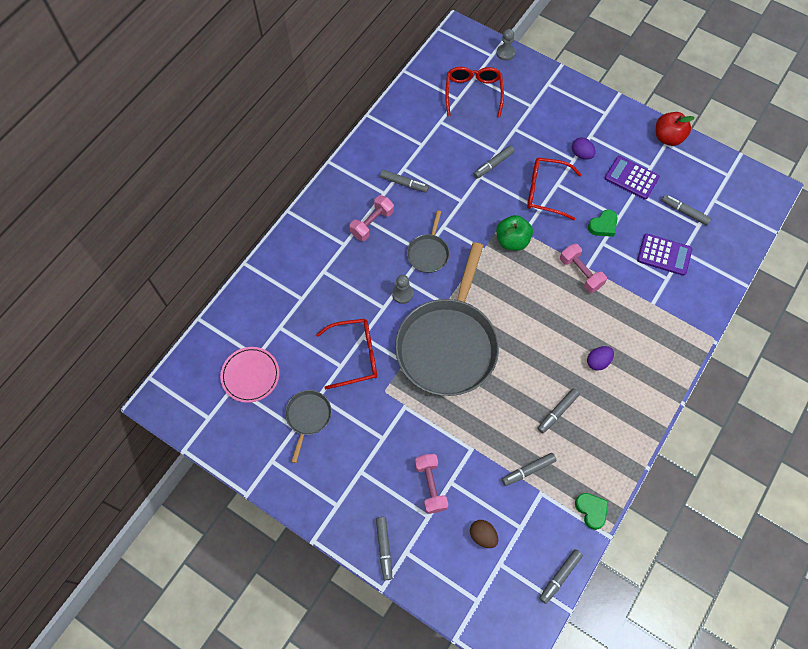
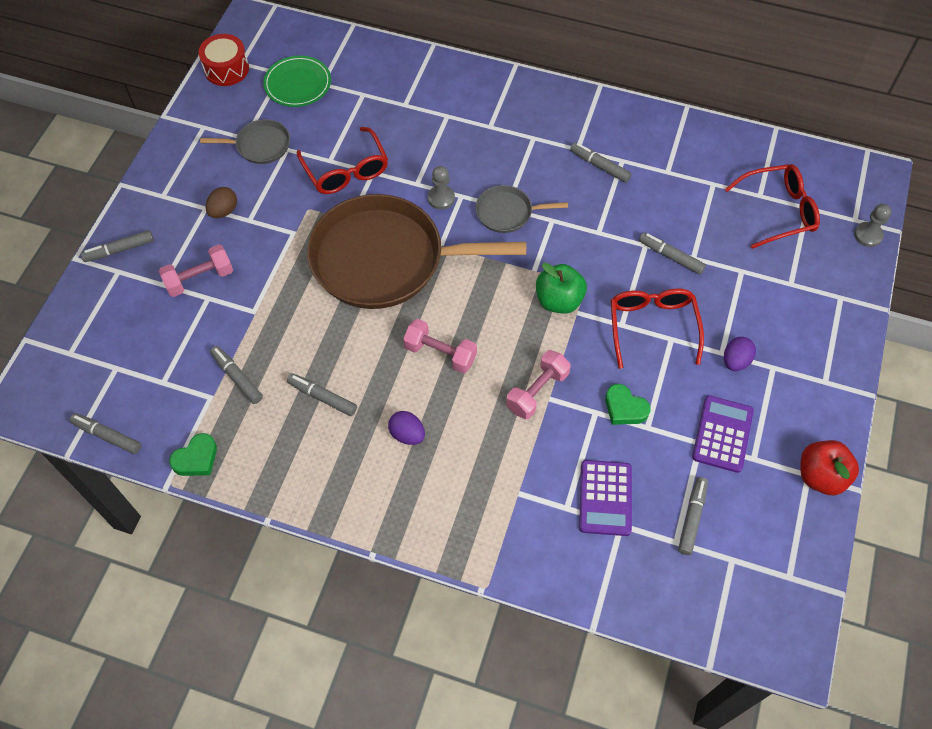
camera: 75 degrees right, 5 degrees down
pink plate [220,347,279,403] -> green plate [263,56,331,107]
pink dumbbell [349,195,394,241] -> pink dumbbell moved to [403,319,477,373]
grey marker [380,170,429,192] -> grey marker turned 120 degrees clockwise [570,142,632,183]
grey pan [395,242,499,396] -> brown pan [307,194,526,309]
brown egg [470,520,498,548] -> brown egg moved to [206,187,237,218]
none -> red drum [198,34,249,86]

